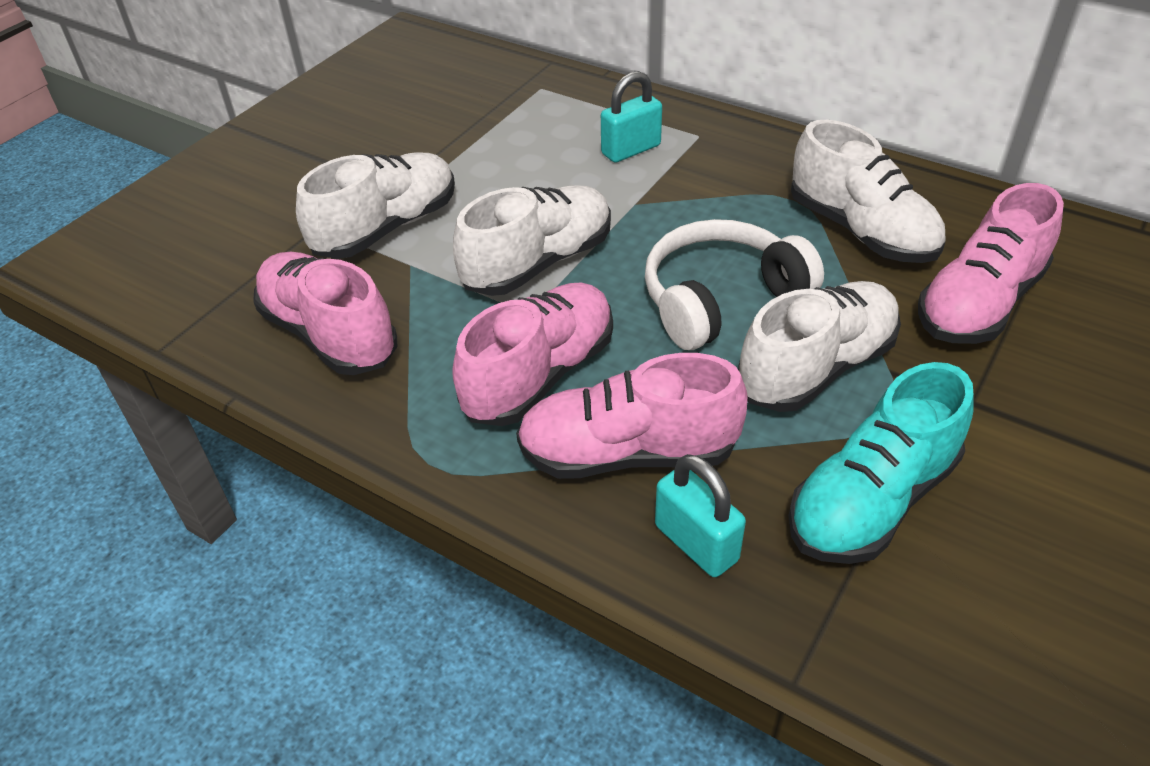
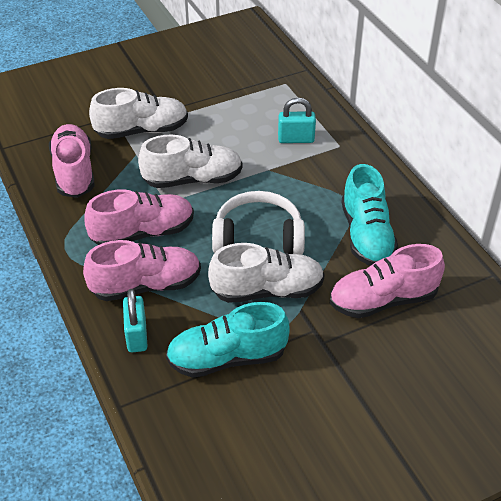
camera: 30 degrees right, 0 degrees up
pink shoe [516,353,748,479] -> pink shoe turned 135 degrees clockwise [83,240,201,301]
white shoe [791,120,945,263] -> turquoise shoe [342,164,398,266]

